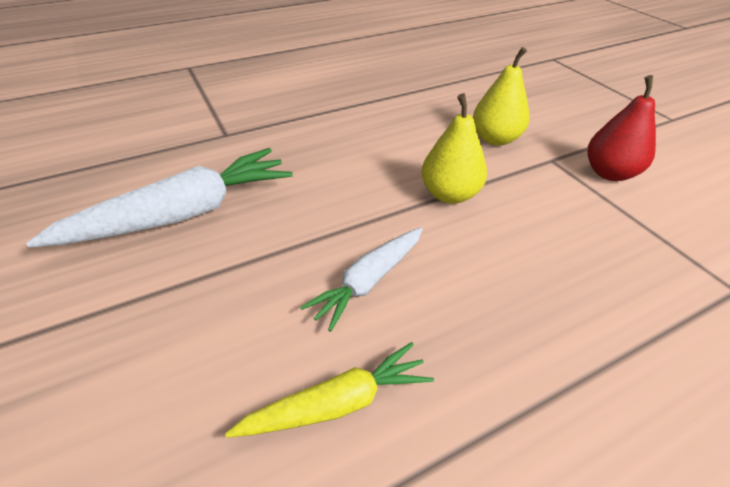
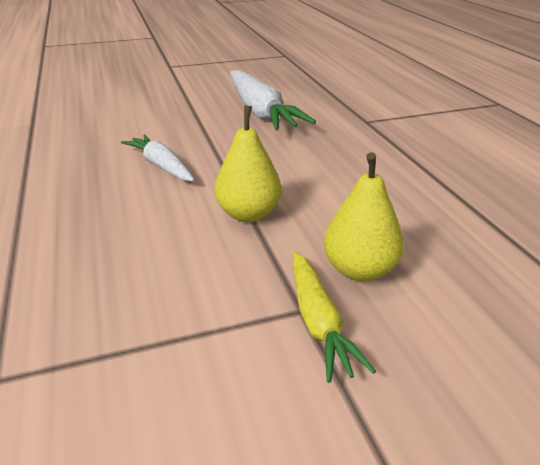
camera: 100 degrees right, 10 degrees down
yellow carrot [225,342,434,438] -> yellow carrot moved to [293,251,376,383]
red pear [588,75,656,181] -> none

